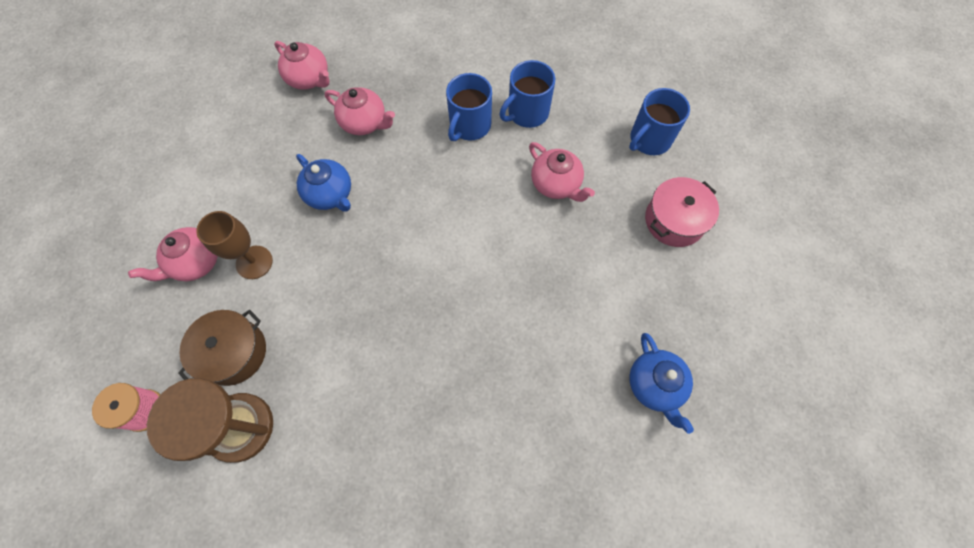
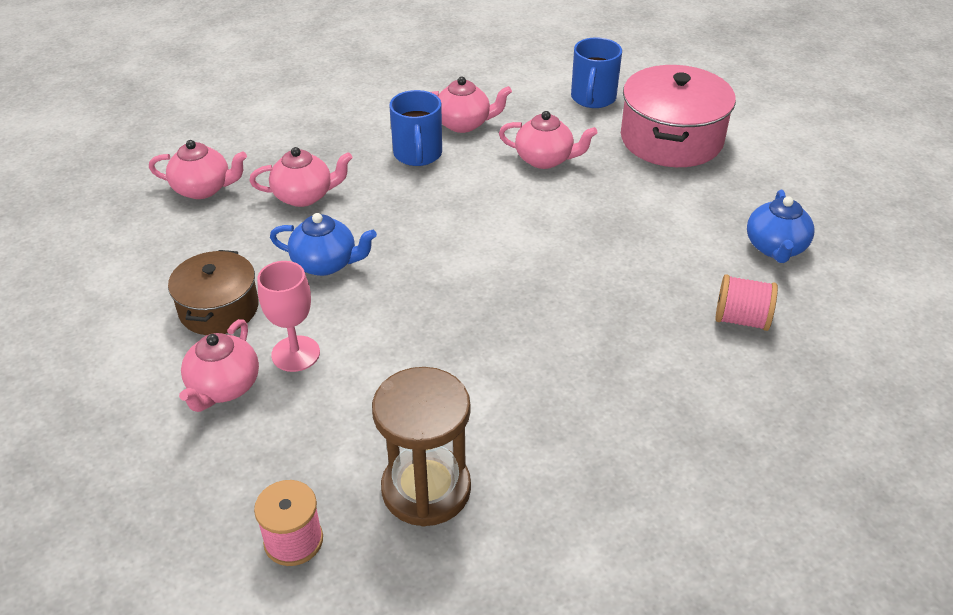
camera: 35 degrees left, 25 degrees down
brown pot [178,310,266,386] -> brown pot moved to [168,250,259,335]
brown goblet [196,211,273,279] -> pink goblet [257,261,320,372]
blue mug [500,60,555,128] -> pink teapot [431,77,512,133]
blue teapot [629,333,694,434] -> blue teapot turned 60 degrees clockwise [747,190,815,263]
pink pot [645,177,719,247] -> pink pot [621,65,736,167], size x1.58
none -> pink spool [715,274,778,331]

